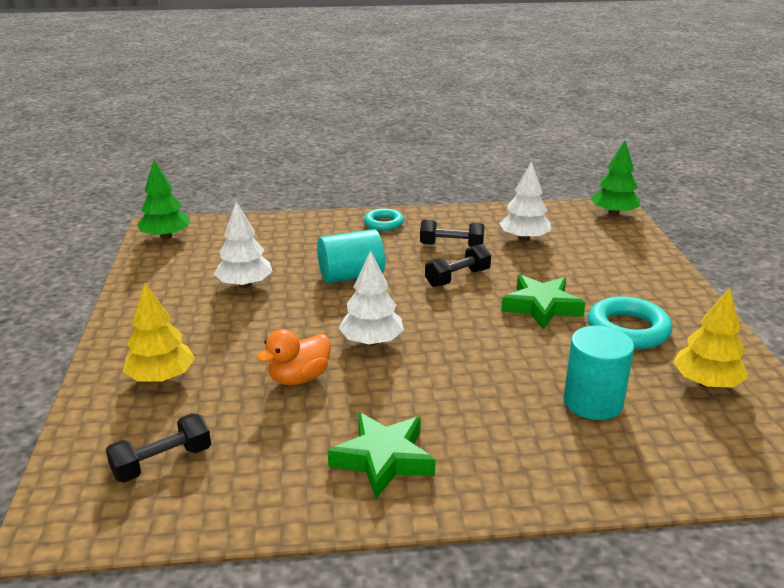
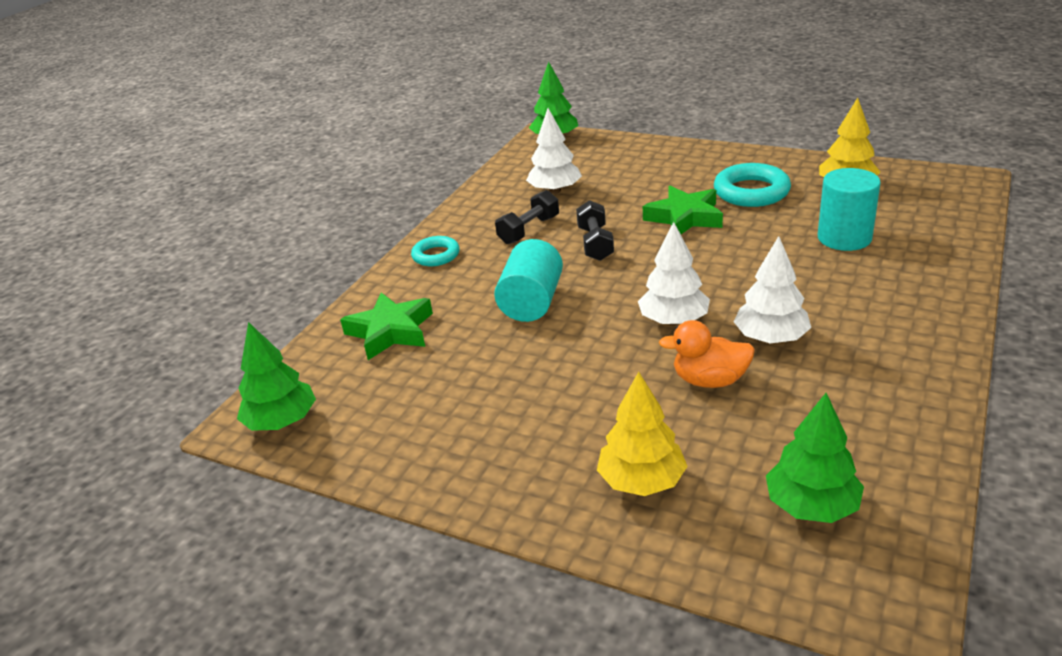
camera: 55 degrees left, 5 degrees up
black dumbbell [105,413,211,483] -> green tree [766,393,864,523]
white tree [214,201,273,288] -> white tree moved to [733,236,811,343]
orange duck [257,329,331,385] -> orange duck turned 105 degrees clockwise [659,320,755,388]
green star [328,412,436,499] -> green star moved to [340,292,433,360]

